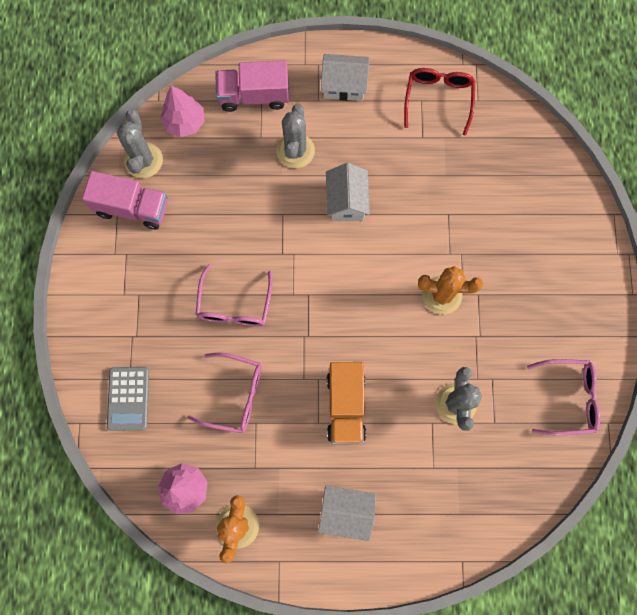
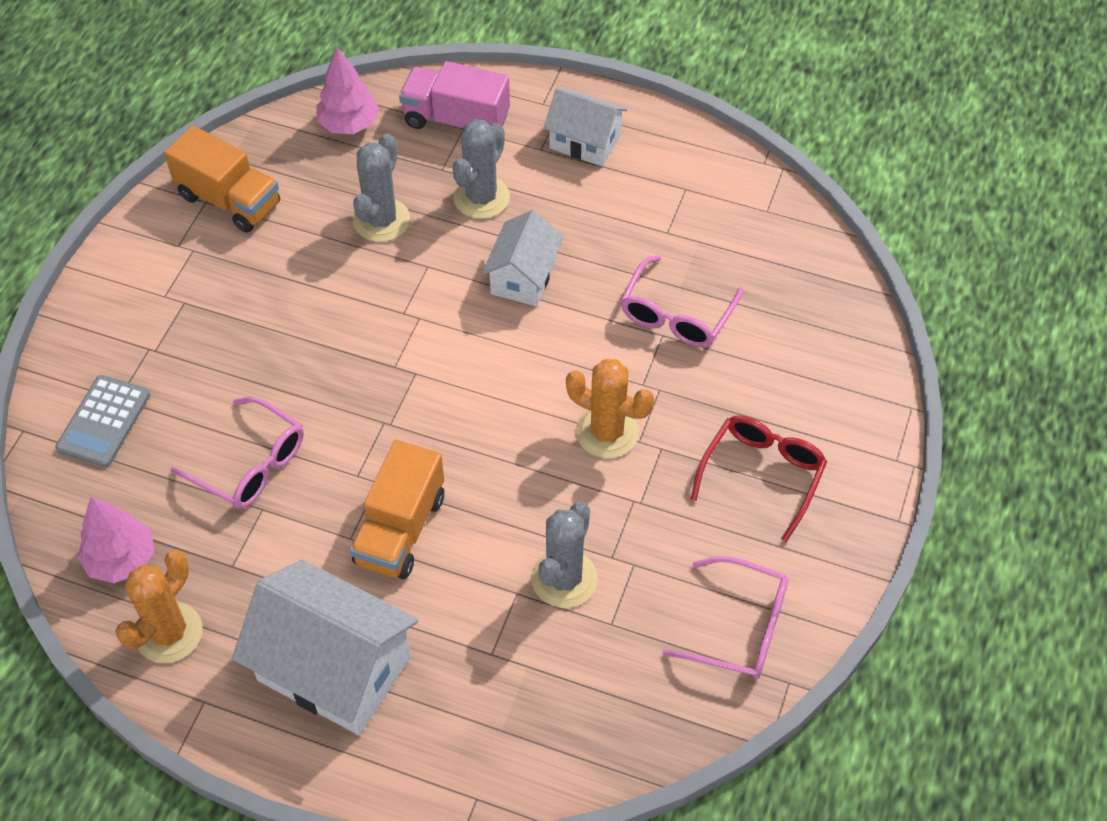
camera: 20 degrees right, 20 degrees down
pink truck [82,171,168,229] -> orange truck [164,125,280,233]
grey cactus [117,109,163,178] -> grey cactus moved to [353,133,410,242]
pink glasses [196,264,272,326] -> pink glasses moved to [620,256,743,347]
white house [318,486,376,541] -> white house [232,560,419,735], size x1.69
red glasses [404,68,475,136] -> red glasses moved to [691,415,827,542]

